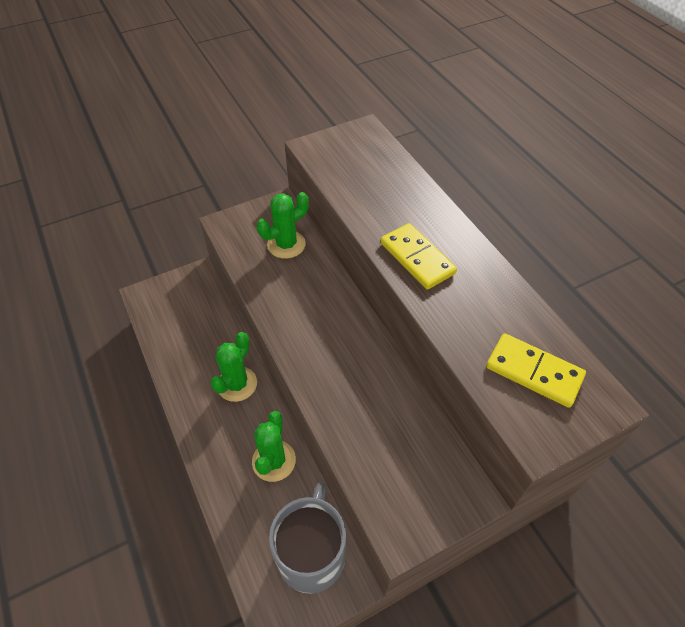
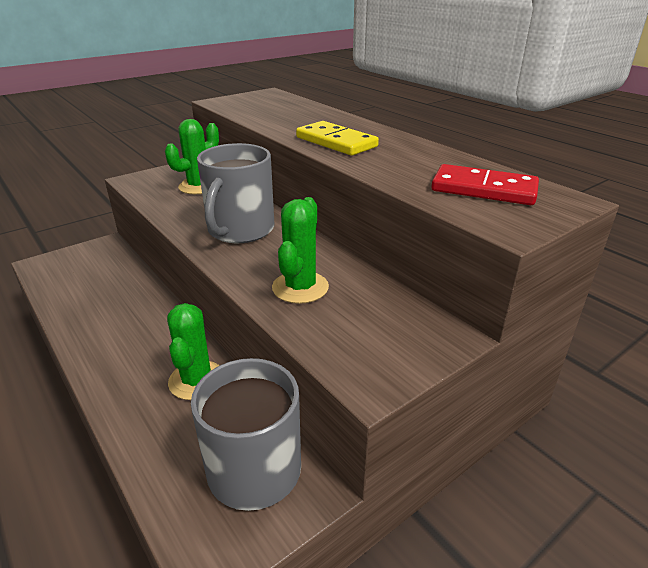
camera: 10 degrees left, 20 degrees down
green cactus [210,332,257,402] -> green cactus moved to [272,197,329,304]
yellow domino [486,333,586,408] -> red domino [431,164,539,205]
none -> grey mug [197,143,274,243]

